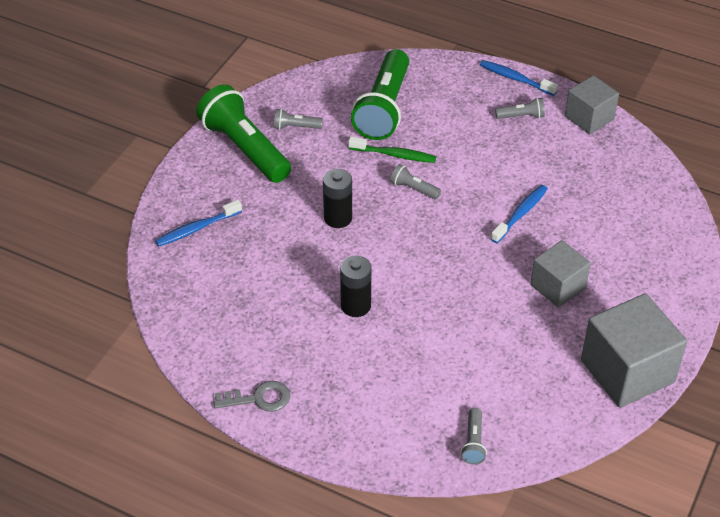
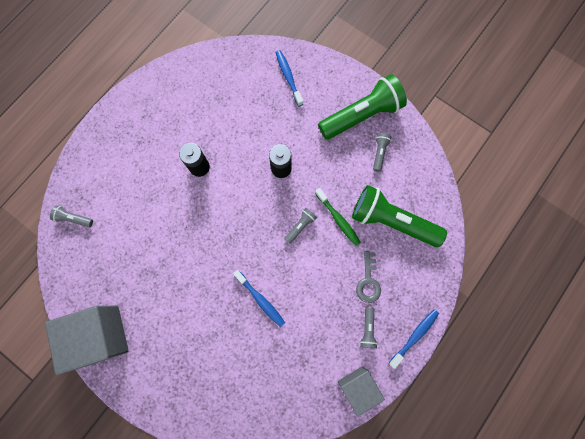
camera: 100 degrees right, 30 degrees up
grey key [214,381,290,412] -> grey key moved to [356,251,381,303]
green toothbrush [348,137,436,163] -> green toothbrush turned 60 degrees counterclockwise [315,188,361,246]
grey cube [530,240,591,308] -> none

